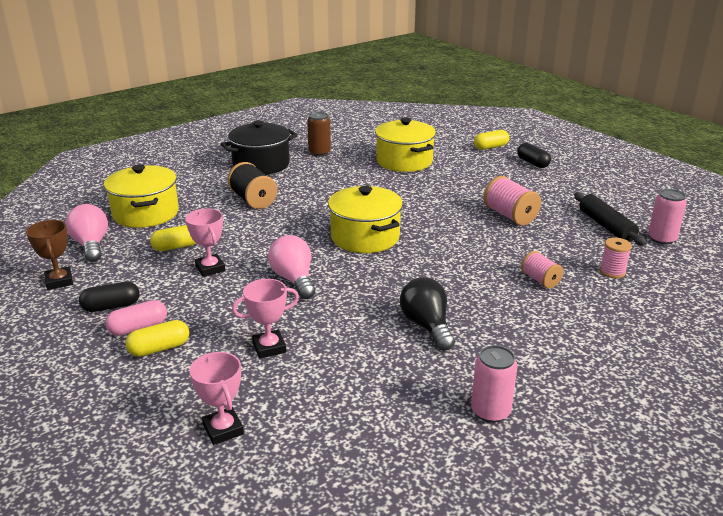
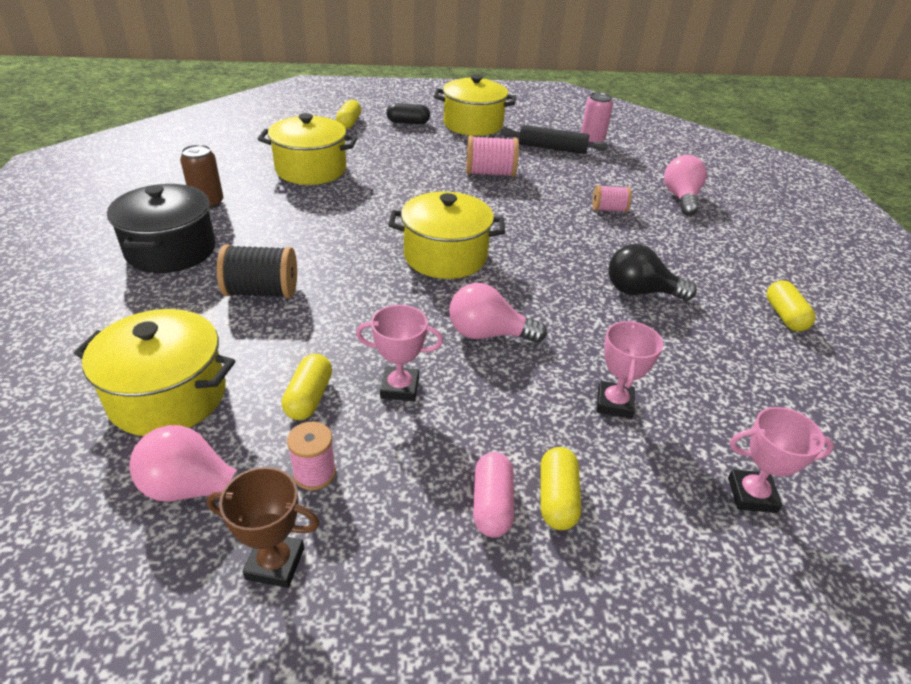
camera: 60 degrees left, 10 degrees up
black capsule [79,282,139,312] -> none
pink can [471,345,517,423] -> yellow capsule [767,280,816,331]
pink spool [600,237,632,278] -> pink spool moved to [287,422,336,490]
none -> yellow pot [434,75,516,136]
none -> pink light bulb [664,155,707,216]

